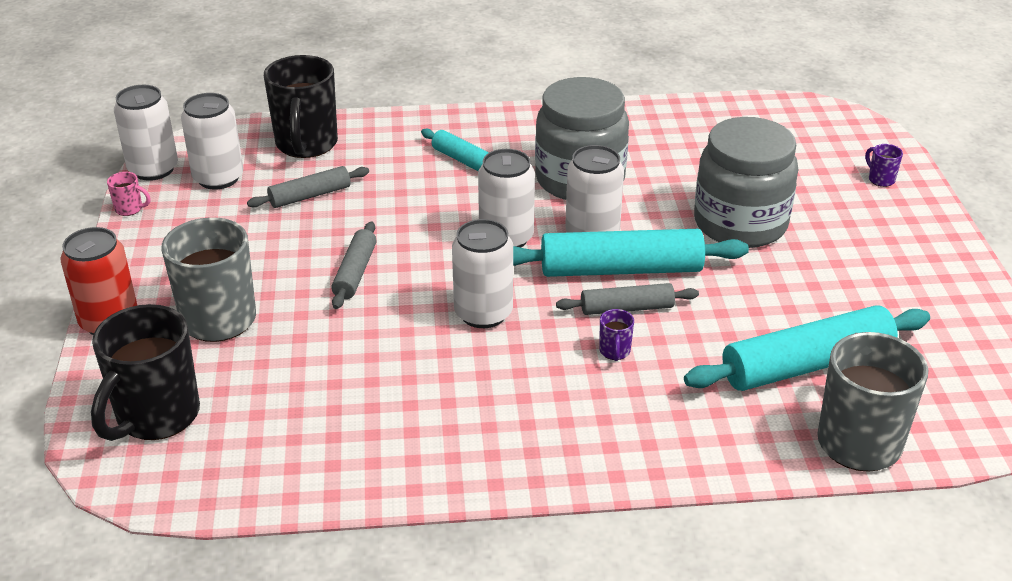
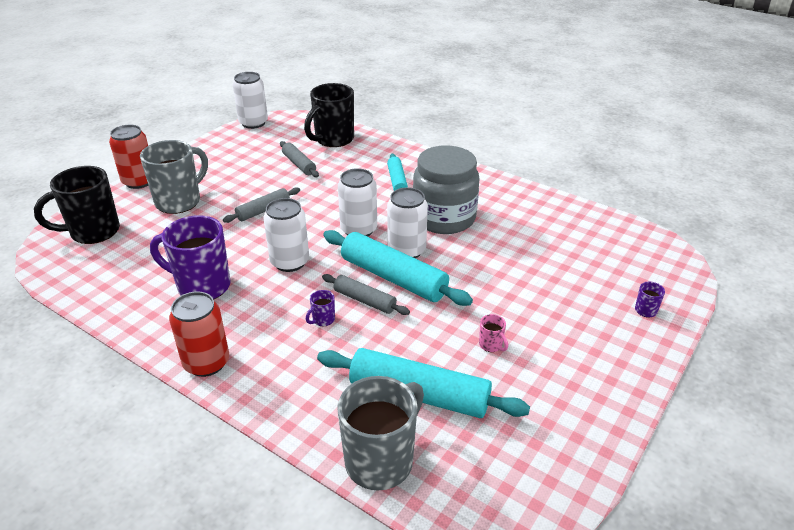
camera: 40 degrees right, 0 degrees up
pink mug [107,172,151,216] -> pink mug moved to [479,314,508,352]
white can [181,93,243,190] -> none
grey rolling pin [247,166,369,208] -> grey rolling pin turned 45 degrees clockwise [280,141,319,177]
grey jar [694,117,798,248] -> none
none -> purple mug [150,215,231,300]
none -> red can [169,292,229,377]

